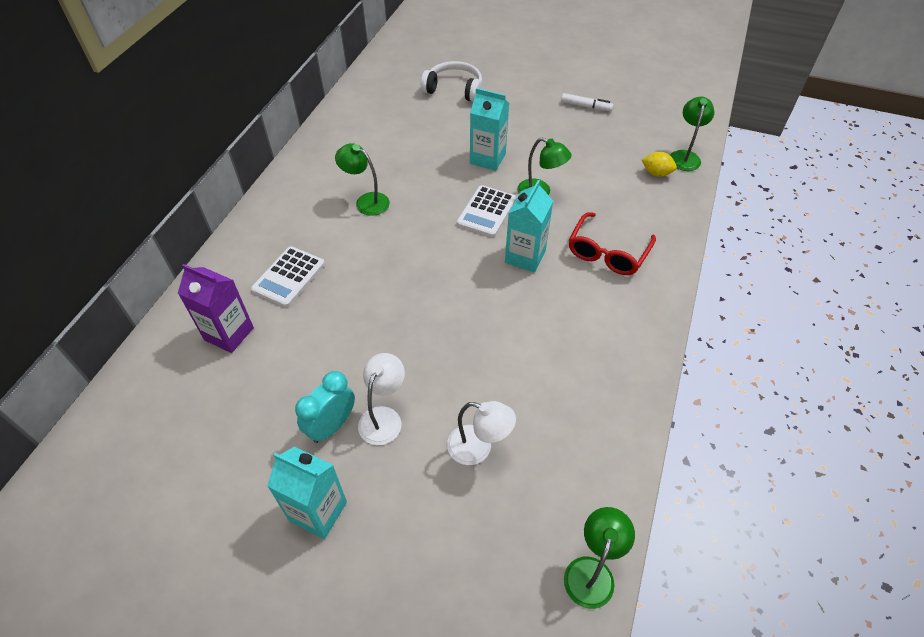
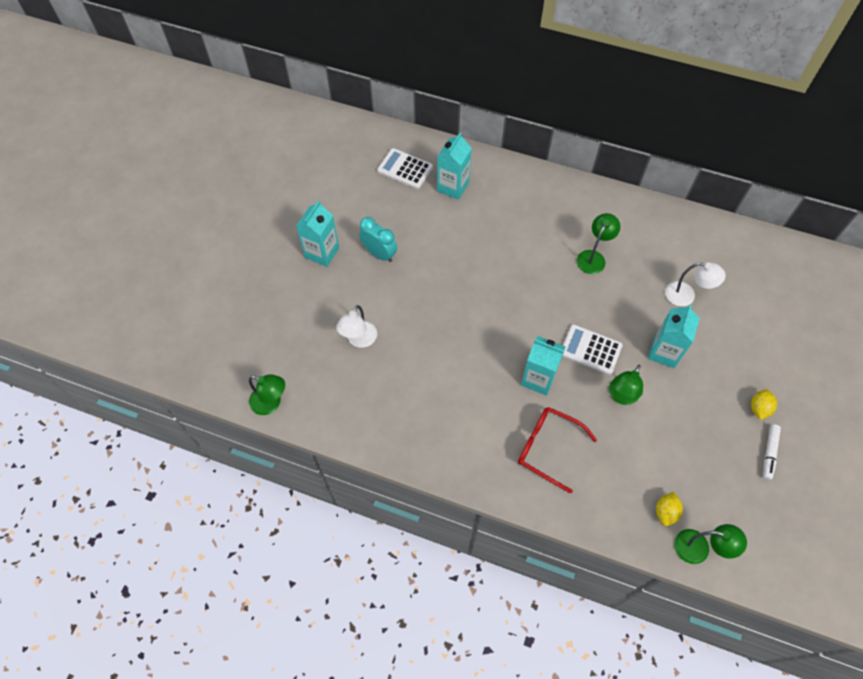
camera: 90 degrees right, 10 degrees up
purple carton [178,264,254,353] -> turquoise carton [437,132,472,200]
white calculator [251,246,325,307] -> white calculator moved to [377,148,433,189]
white lamp [358,353,405,445] -> white lamp moved to [665,262,726,306]
white headphones [421,61,482,102] -> none
none -> yellow lemon [751,389,777,420]

